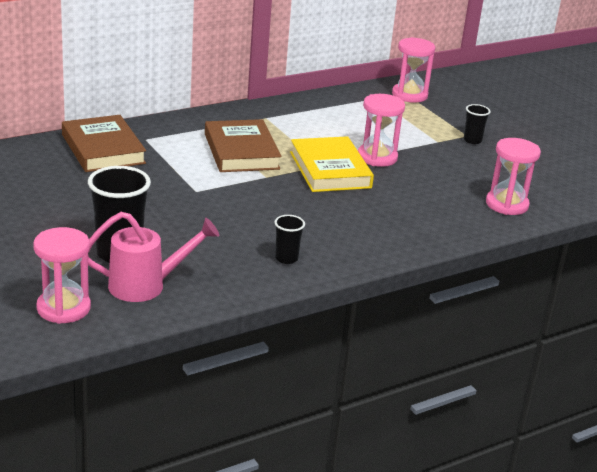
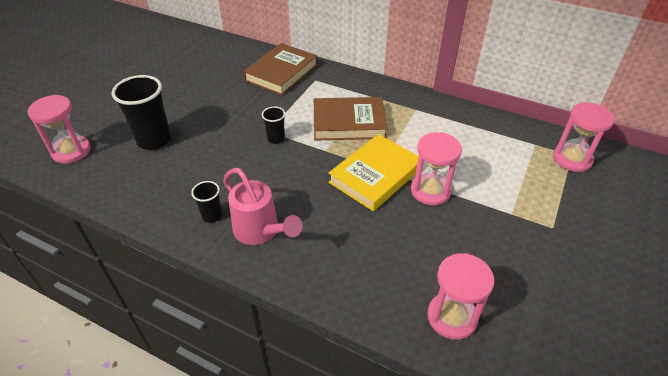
camera: 60 degrees right, 15 degrees up
pink watering can [88,212,219,302] -> pink watering can moved to [223,168,303,245]
brown book [205,119,281,172] -> brown book turned 45 degrees clockwise [314,97,387,140]
black cup [464,104,491,144] -> black cup moved to [262,107,285,144]

